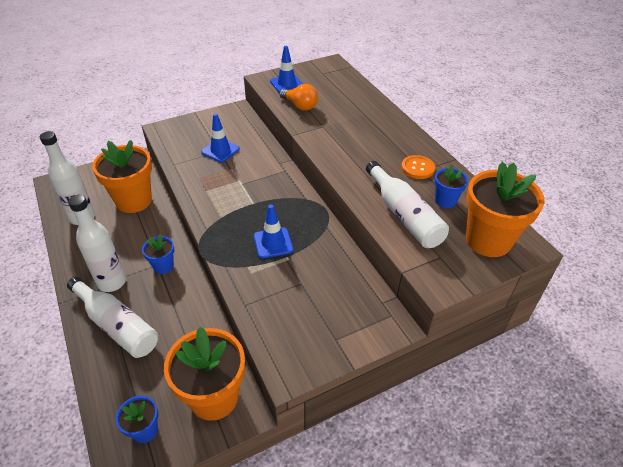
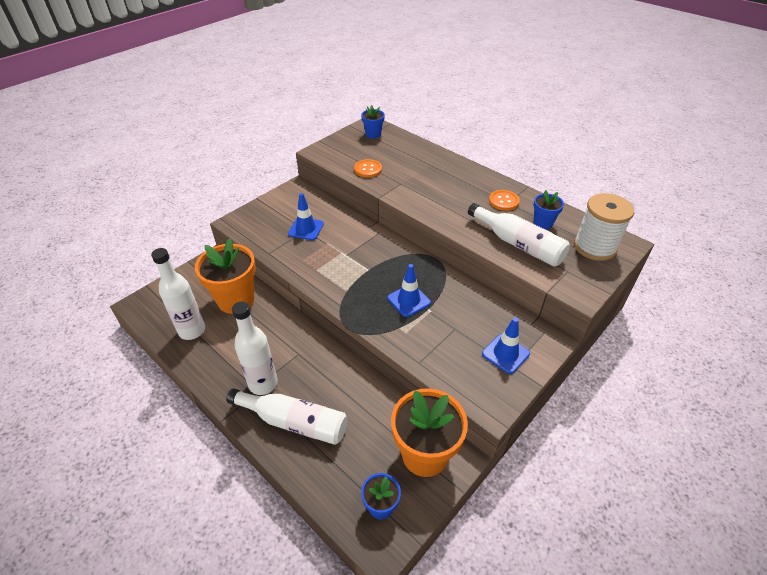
camera: 20 degrees left, 0 degrees up
blue flower pot [142,234,174,274] -> blue flower pot moved to [361,105,385,139]
blue traffic cone [270,46,303,93] -> blue traffic cone moved to [482,317,530,374]
orange light bulb [279,84,318,111] -> orange button [354,159,382,178]
orange flower pot [466,162,544,257] -> white spool [574,193,634,261]

